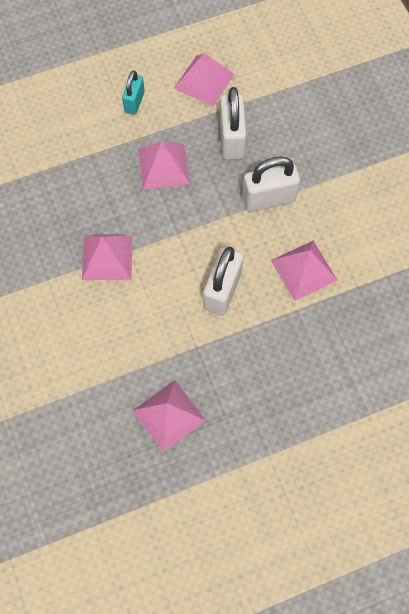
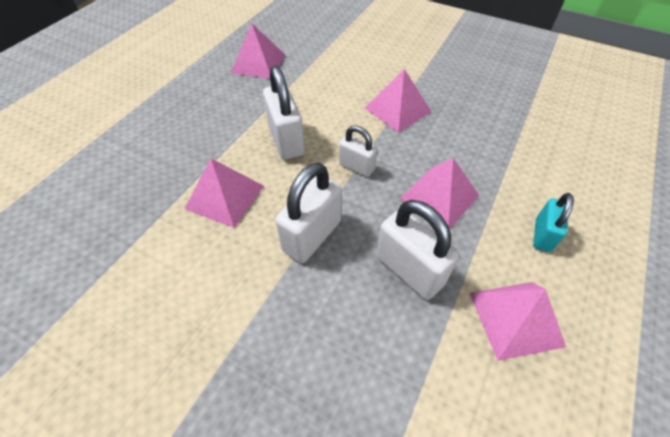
camera: 140 degrees right, 15 degrees down
turquoise padlock [122,71,145,114] -> turquoise padlock turned 45 degrees clockwise [533,193,574,252]
none -> white padlock [339,125,378,177]

